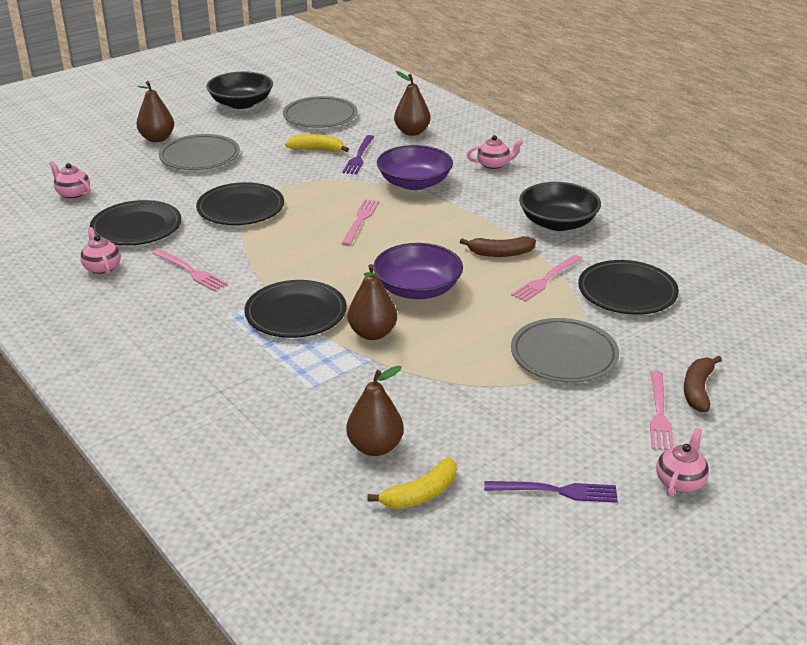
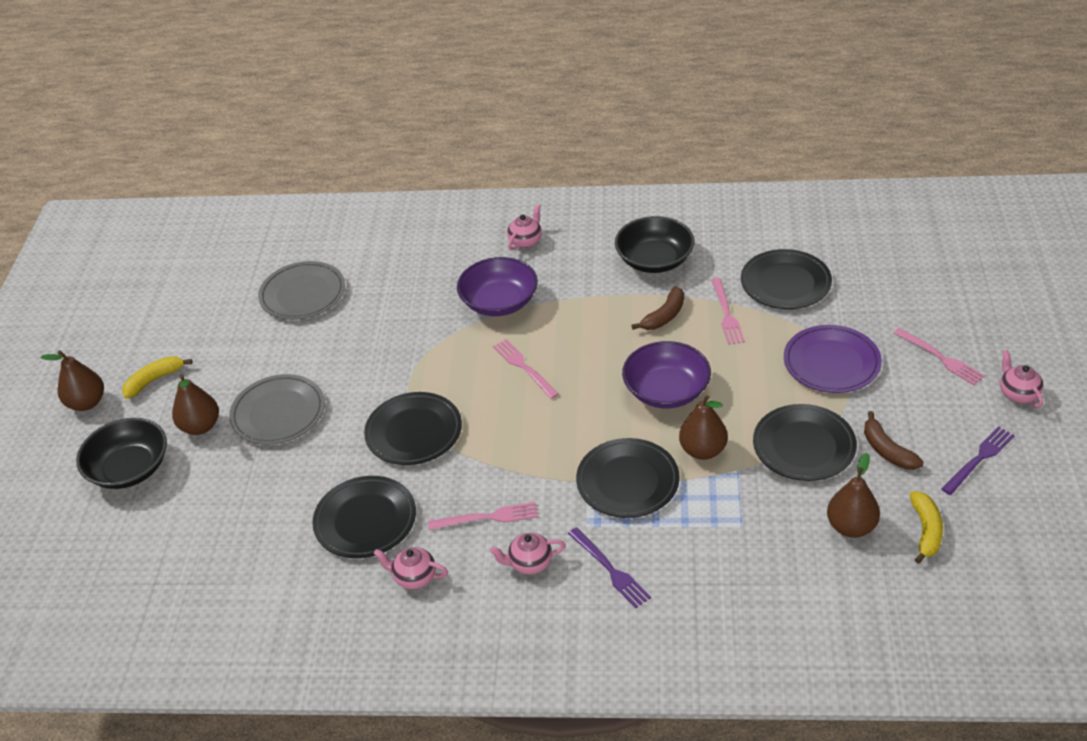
camera: 45 degrees left, 10 degrees up
pink teapot [49,161,91,199] -> pink teapot moved to [490,533,566,575]
black bowl [206,71,273,109] -> black bowl moved to [76,418,167,489]
yellow banana [285,134,349,152] -> yellow banana moved to [122,356,192,399]
purple fork [342,135,374,175] -> purple fork moved to [568,527,651,608]
brown pear [394,71,431,136] -> brown pear moved to [40,350,104,411]
grey plate [511,318,619,383] -> purple plate [784,325,882,393]
brown banana [684,356,722,412] -> brown banana moved to [864,411,924,470]
none -> black plate [753,404,857,481]

